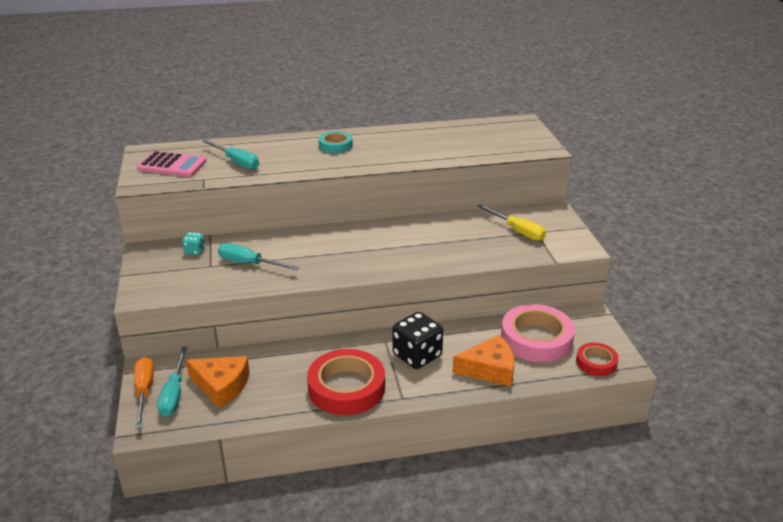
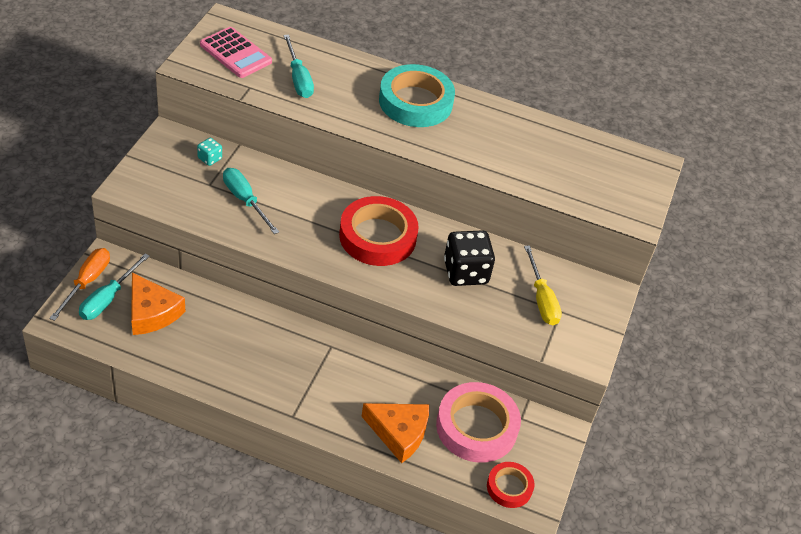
camera: 25 degrees right, 15 degrees up
red tape [307,349,385,415] -> red tape moved to [339,196,419,266]
turquoise tape [319,131,353,153] -> turquoise tape [379,64,455,127], size x1.84
black dice [392,312,443,369] -> black dice moved to [444,230,495,286]

